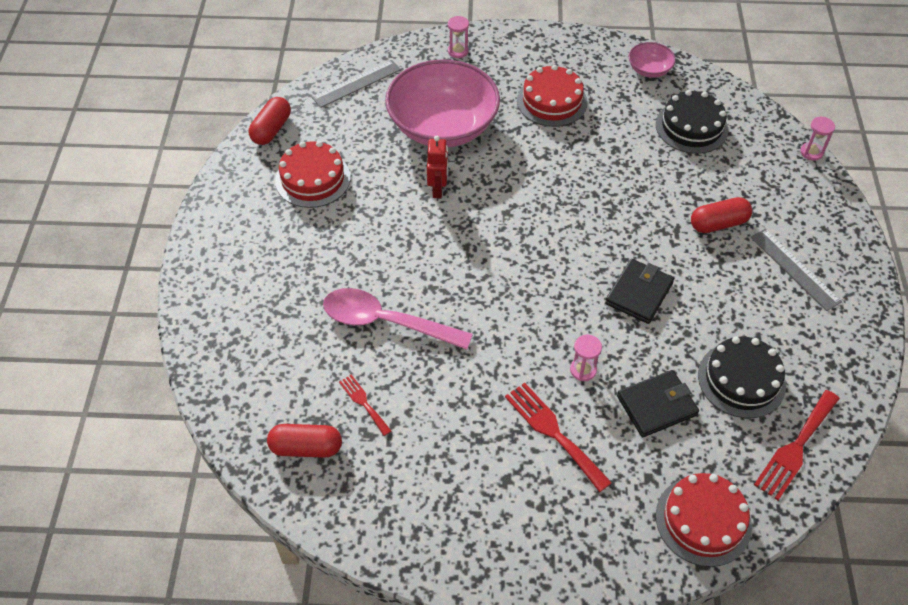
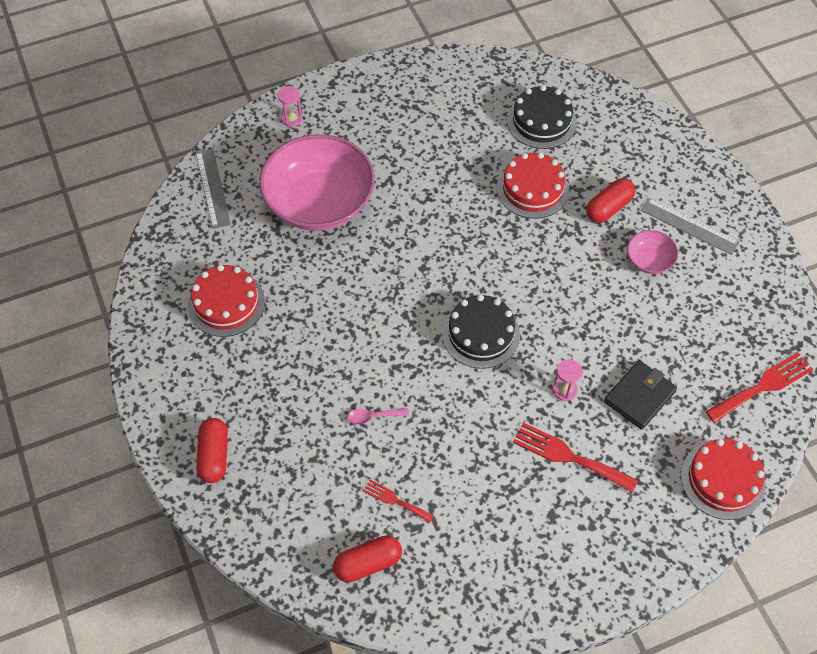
camera: 25 degrees left, 5 degrees up
red capsule [249,97,291,145] -> red capsule moved to [196,418,228,483]
grey ruler [312,60,401,108] -> grey ruler turned 45 degrees counterclockwise [196,149,231,229]
pink spoon [323,288,473,350] -> pink spoon [348,409,409,424], size x0.41
red robot [427,136,448,198] -> none
red cake [517,65,587,127] -> red cake moved to [497,152,569,219]
black wallet [605,259,674,324] -> none
pink bowl [629,42,676,78] -> pink bowl moved to [627,230,678,274]
black cake [698,336,786,418] -> black cake moved to [442,295,520,369]
red fork [754,390,840,500] -> red fork turned 135 degrees counterclockwise [705,352,813,423]
pink hourglass [800,116,835,161] -> none

